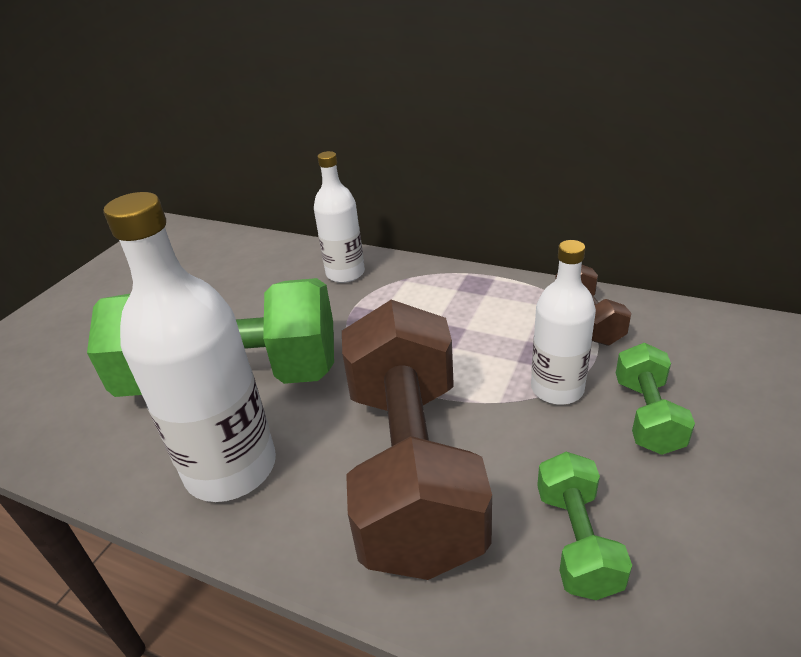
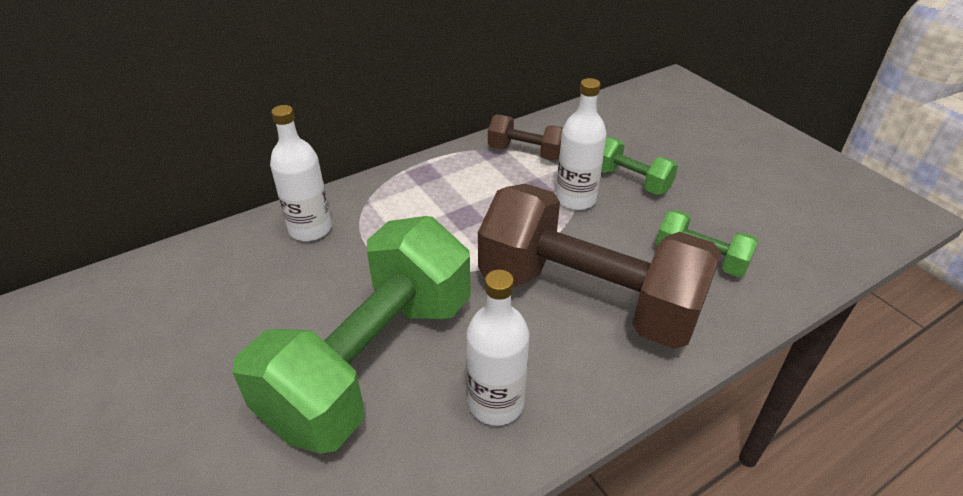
camera: 60 degrees left, 5 degrees up
white bottle [103,192,276,502] -> white bottle [466,270,530,426], size x0.61

